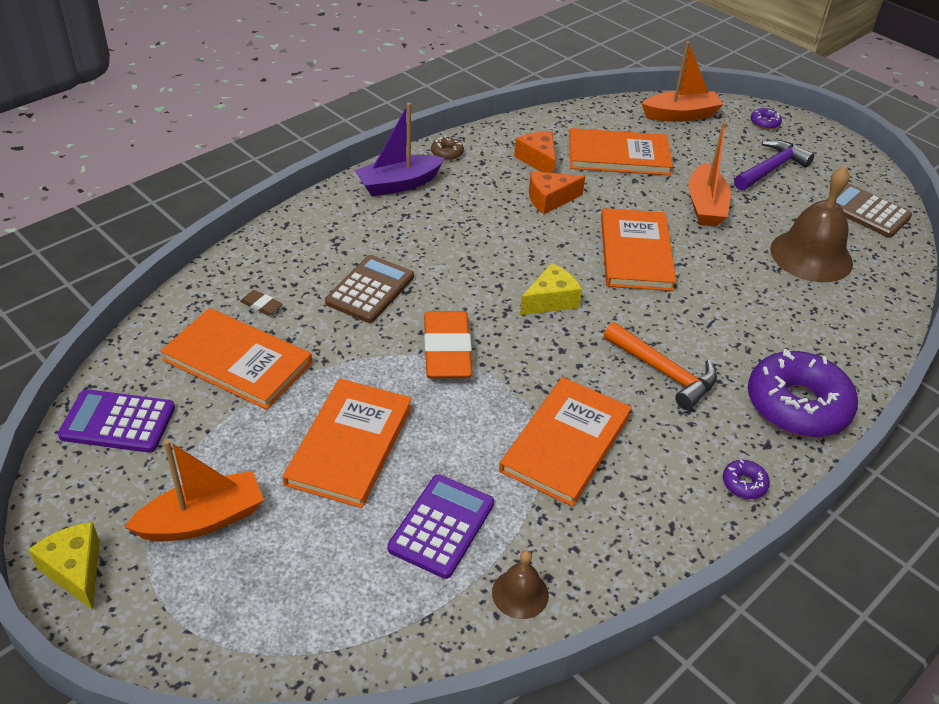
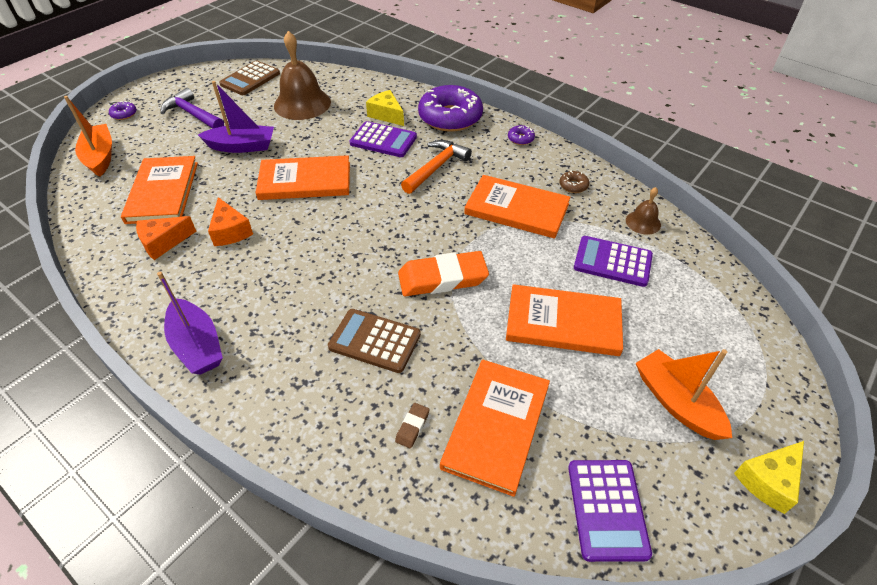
camera: 95 degrees left, 5 degrees up
brown donut [431,136,464,160] -> brown donut moved to [560,170,589,193]
yellow cheese [520,263,582,315] -> yellow cheese moved to [366,90,404,126]
orange boat [688,122,731,227] -> purple boat [198,81,274,153]
none -> purple calculator [350,121,417,157]

